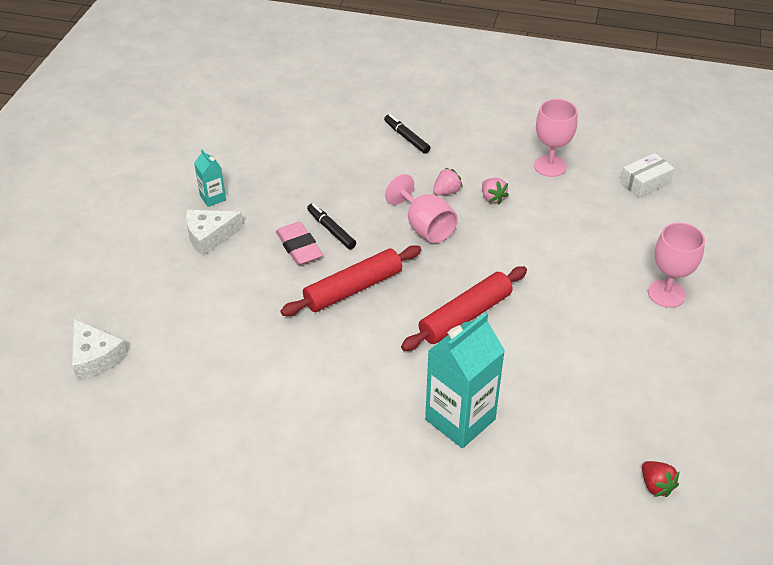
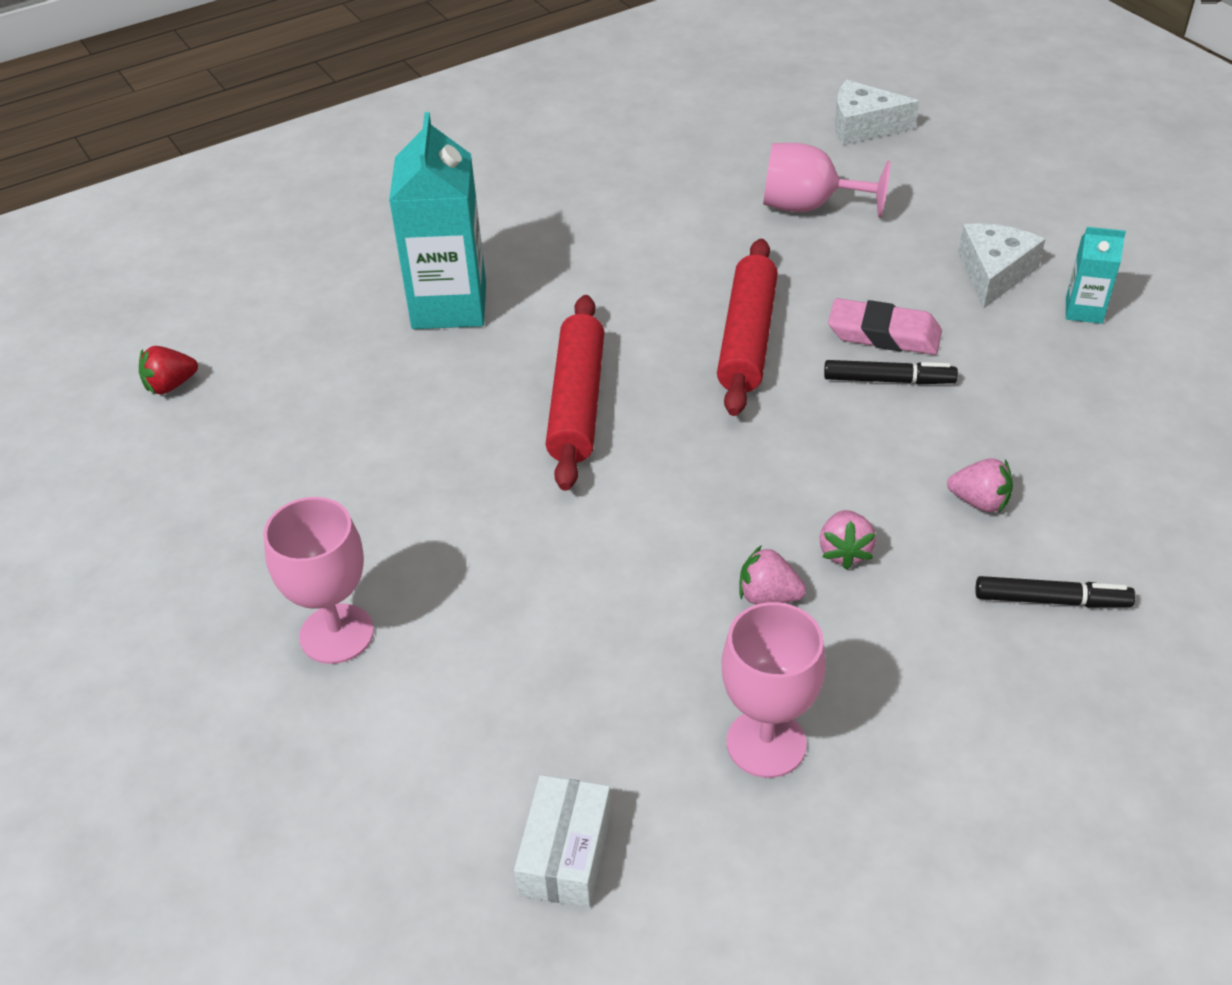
camera: 135 degrees right, 0 degrees up
pink goblet [385,174,458,243] -> pink goblet moved to [763,143,891,217]
red strawberry [642,461,680,497] -> red strawberry turned 45 degrees counterclockwise [139,346,198,394]
none -> pink strawberry [947,458,1013,513]

